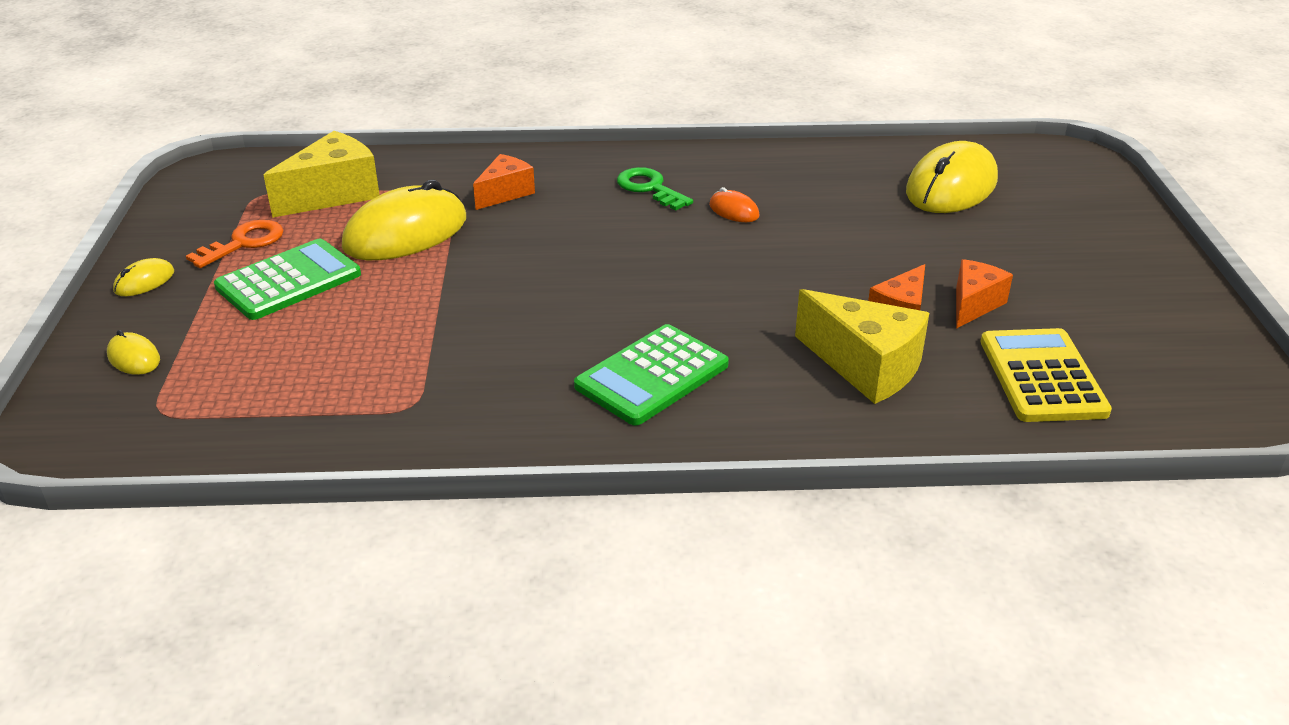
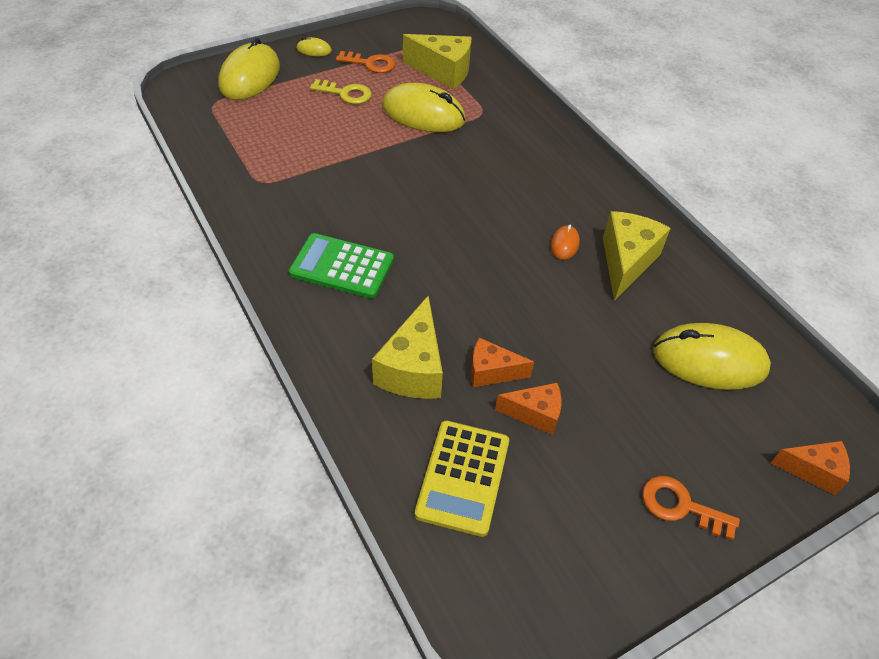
camera: 60 degrees right, 15 degrees up
yellow mouse [107,330,160,375] -> yellow mouse [218,38,280,100], size x2.25
green calculator [214,239,361,320] -> yellow key [310,79,372,104]
orange cheese [473,154,535,210] -> orange cheese moved to [771,441,850,495]
green key [617,167,693,210] -> none
yellow calculator [980,328,1112,422] -> yellow calculator turned 135 degrees clockwise [415,421,509,537]
none -> yellow cheese [603,211,671,301]
none -> orange key [642,476,740,540]

